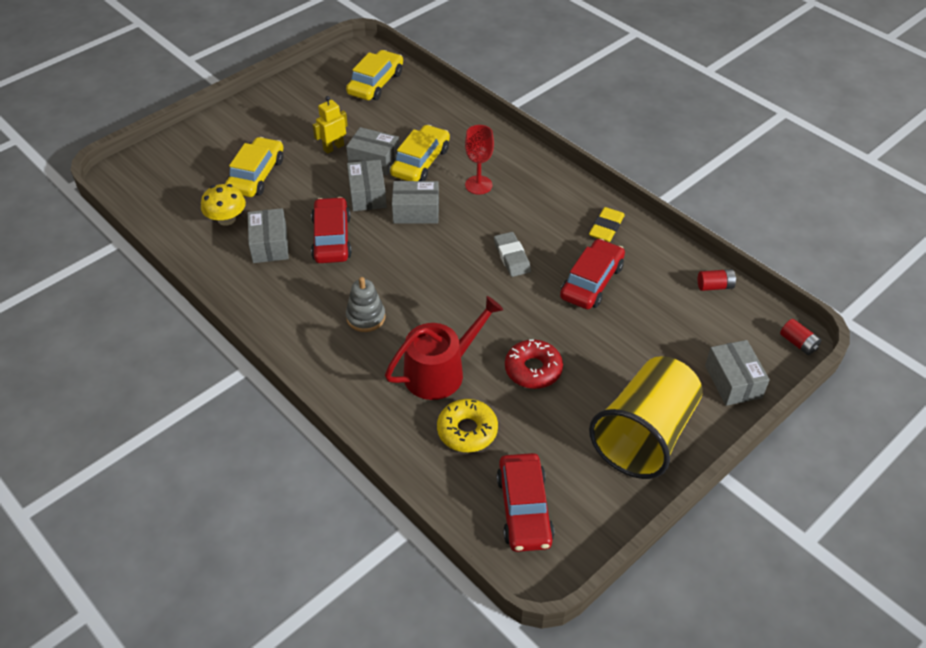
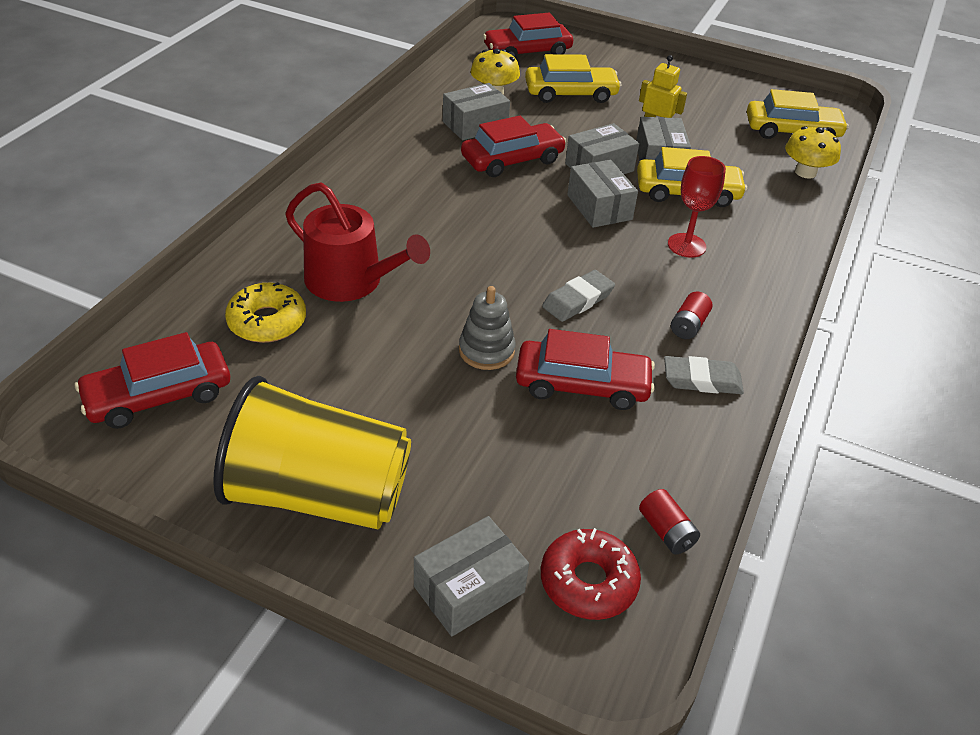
camera: 65 degrees right, 5 degrees down
grey stacking toy [346,277,386,332] -> grey stacking toy moved to [459,286,516,370]
red donut [505,340,563,389] -> red donut moved to [541,528,641,620]
yellow eraser [589,207,625,242] -> grey eraser [664,356,744,394]
red battery [780,319,821,355] -> red battery moved to [671,291,712,339]
none -> red car [483,13,573,58]
none -> yellow mushroom [785,126,841,179]

